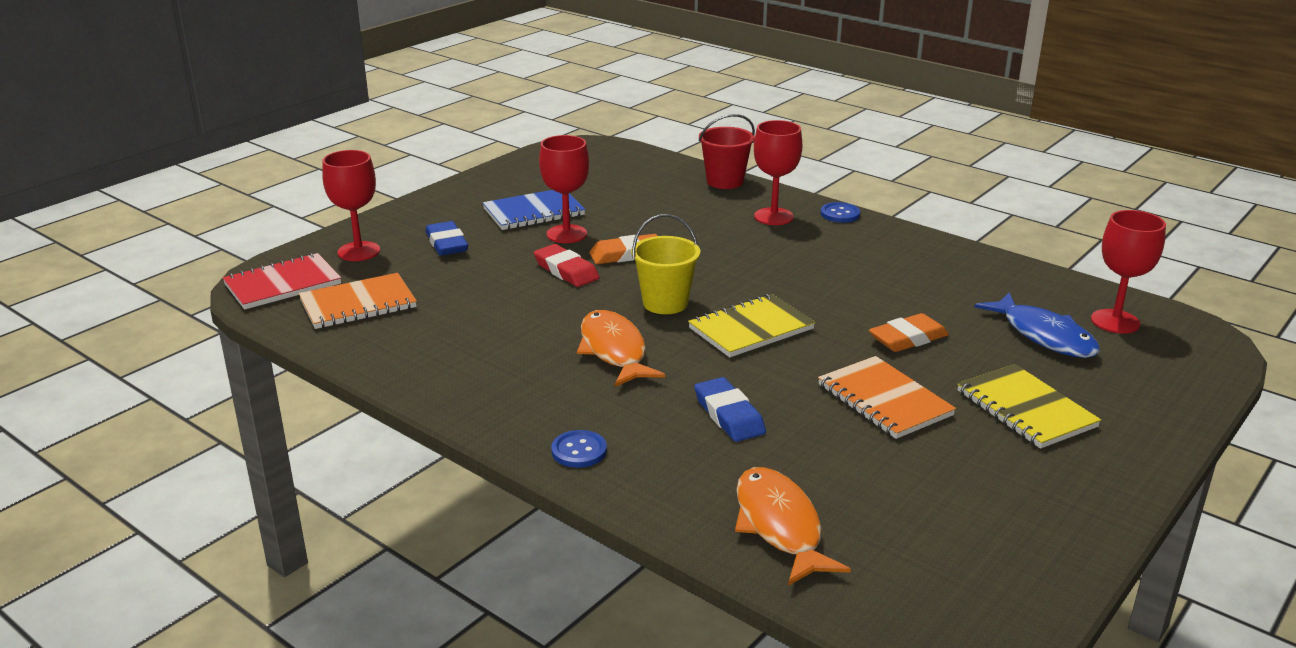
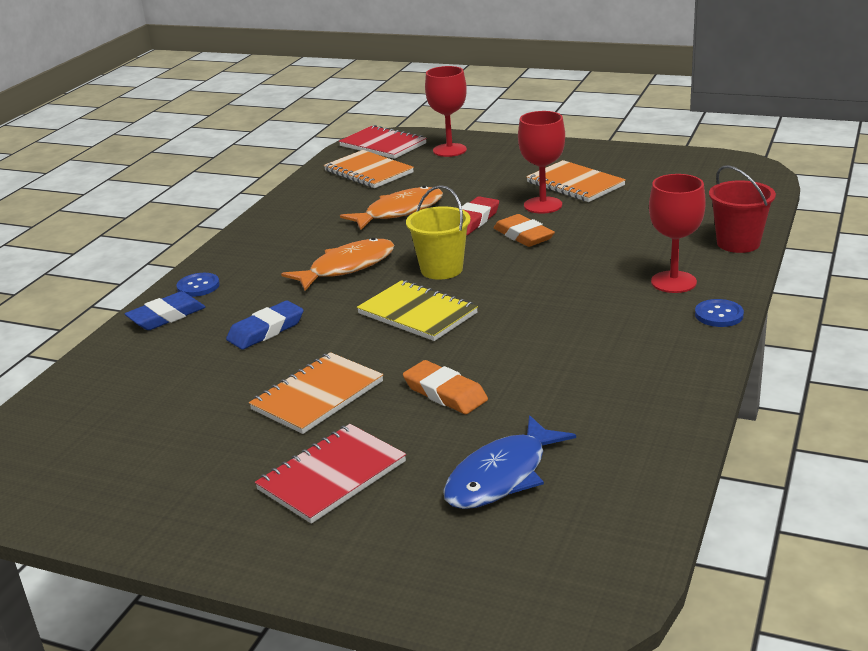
camera: 75 degrees right, 0 degrees up
blue eraser [425,221,468,256] -> blue eraser moved to [125,291,205,330]
blue notebook [483,190,585,230] -> orange notebook [526,160,626,202]
orange fish [735,467,851,586] -> orange fish moved to [340,186,443,230]
yellow notebook [957,364,1101,449] -> red notebook [255,424,406,524]
red goblet [1091,210,1166,334] -> none

